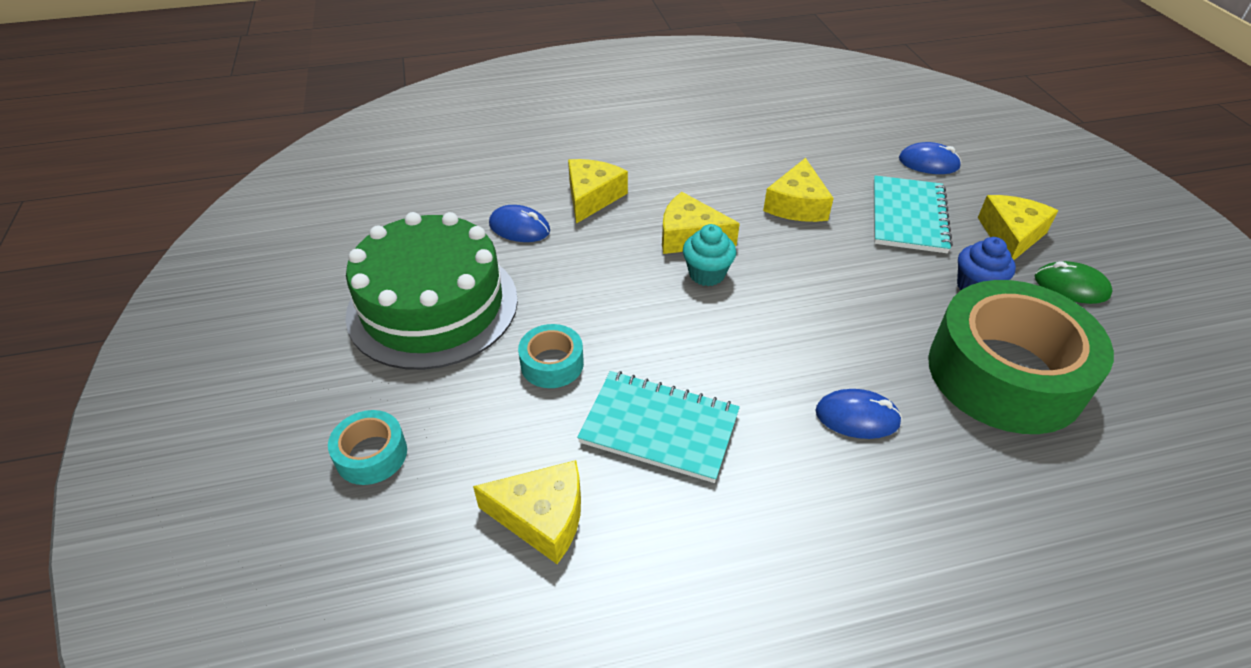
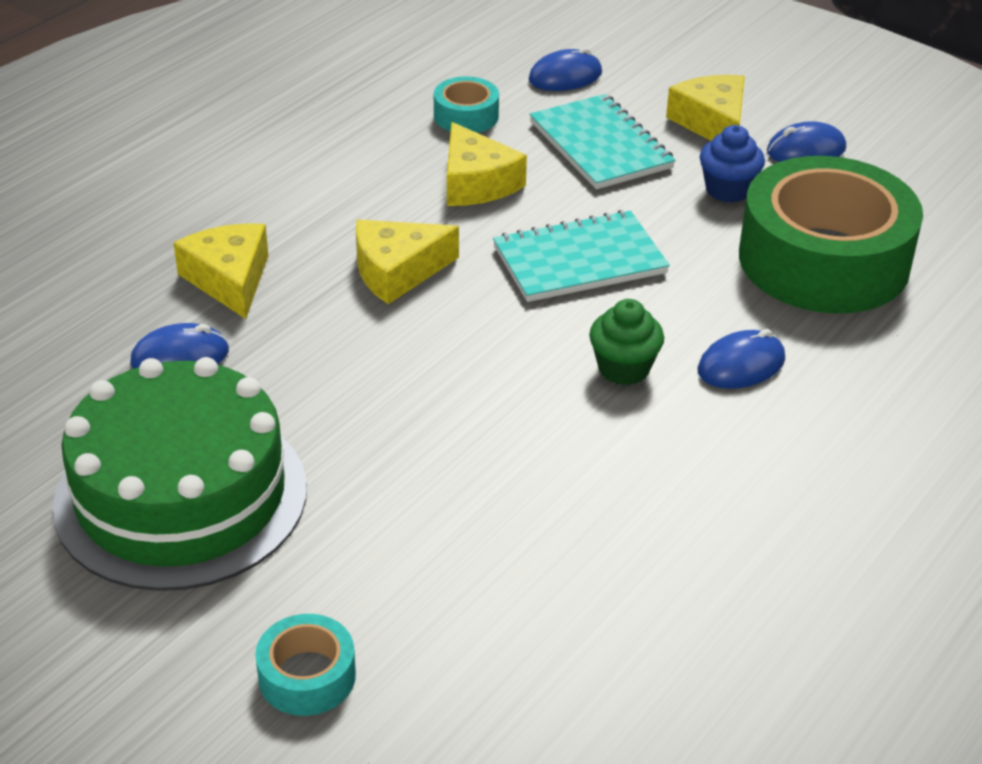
camera: 40 degrees left, 5 degrees down
yellow cheese [473,460,581,564] -> none
turquoise tape [518,324,584,388] -> turquoise tape moved to [434,76,499,133]
turquoise notebook [577,371,740,483] -> turquoise notebook moved to [493,210,670,302]
turquoise cupcake [683,224,736,286] -> none
green mouse [1035,261,1113,304] -> blue mouse [767,121,846,162]
none -> green cupcake [589,299,664,385]

